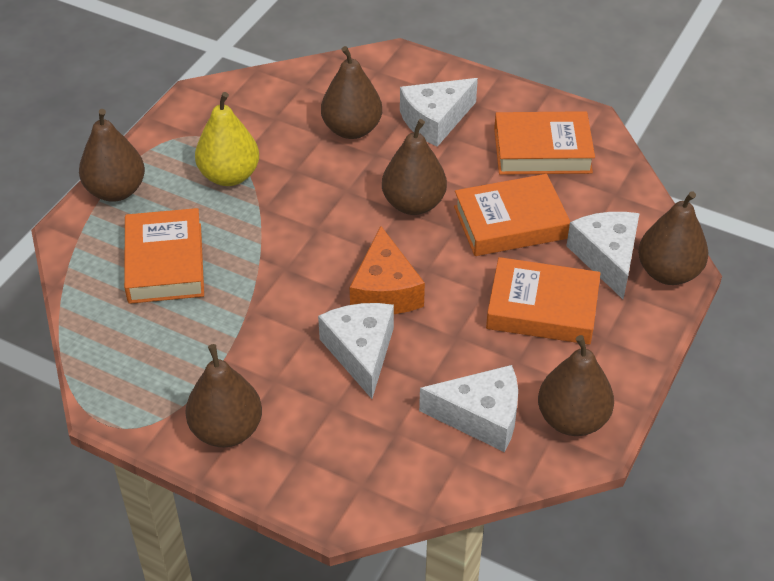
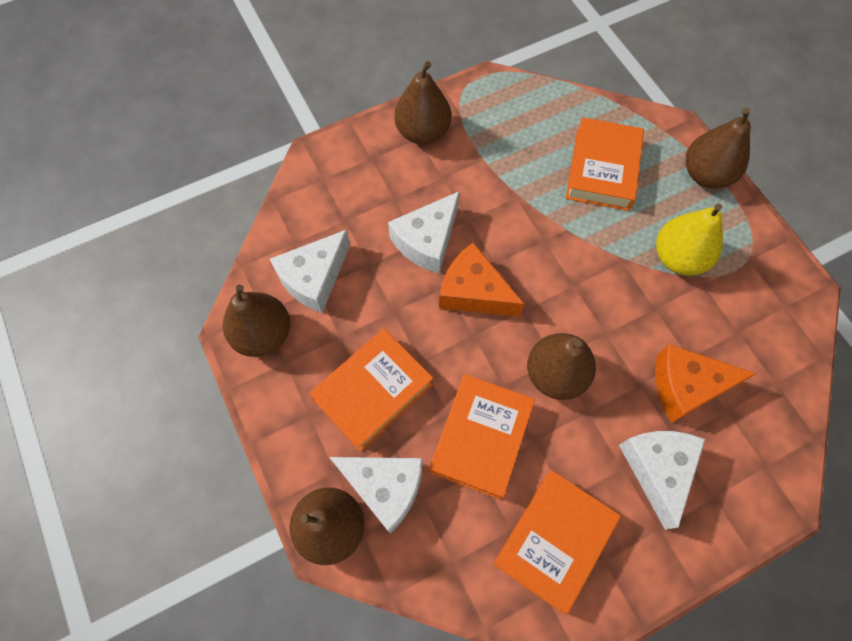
camera: 125 degrees right, 20 degrees up
orange book [124,208,204,304] -> orange book turned 75 degrees clockwise [566,117,644,211]
white cheese [318,303,394,399] -> white cheese turned 105 degrees clockwise [388,191,460,274]
brown pear [321,46,382,139] -> orange cheese [655,344,757,423]

